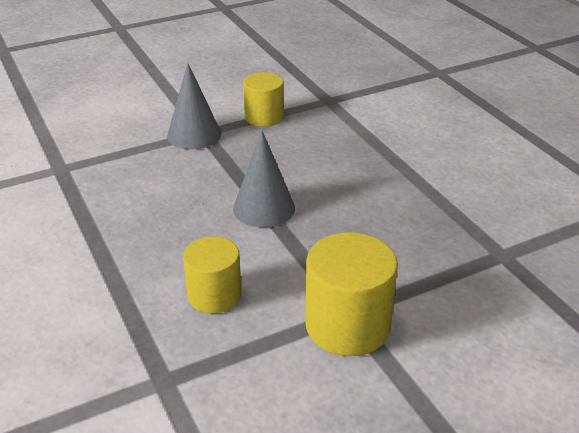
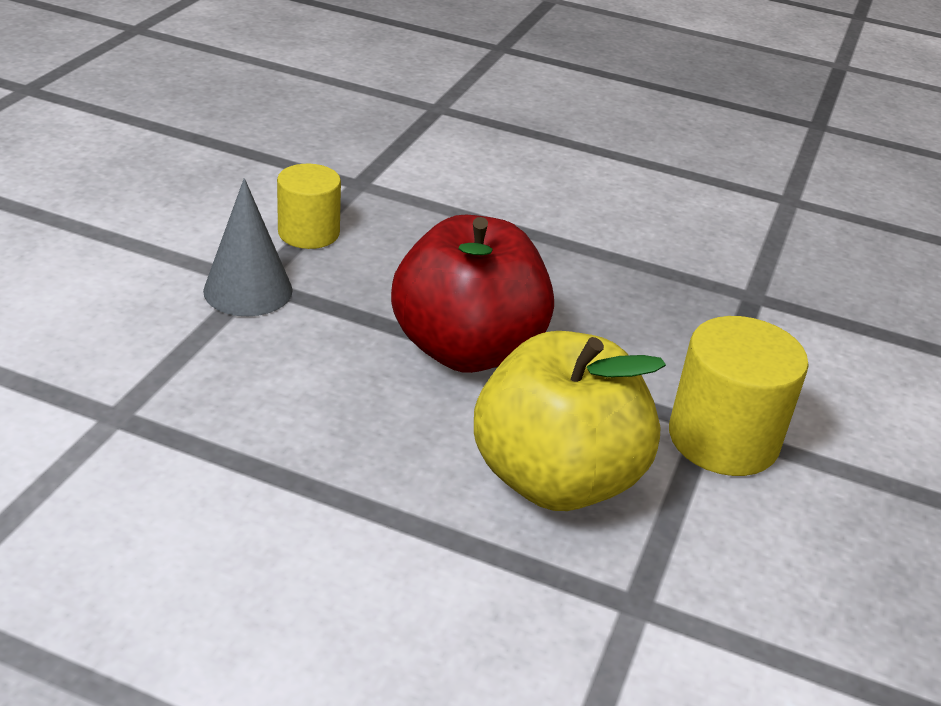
camera: 45 degrees left, 0 degrees up
yellow cylinder [183,236,242,314] -> yellow apple [474,331,666,511]
grey cone [233,131,295,227] -> red apple [391,215,554,373]

